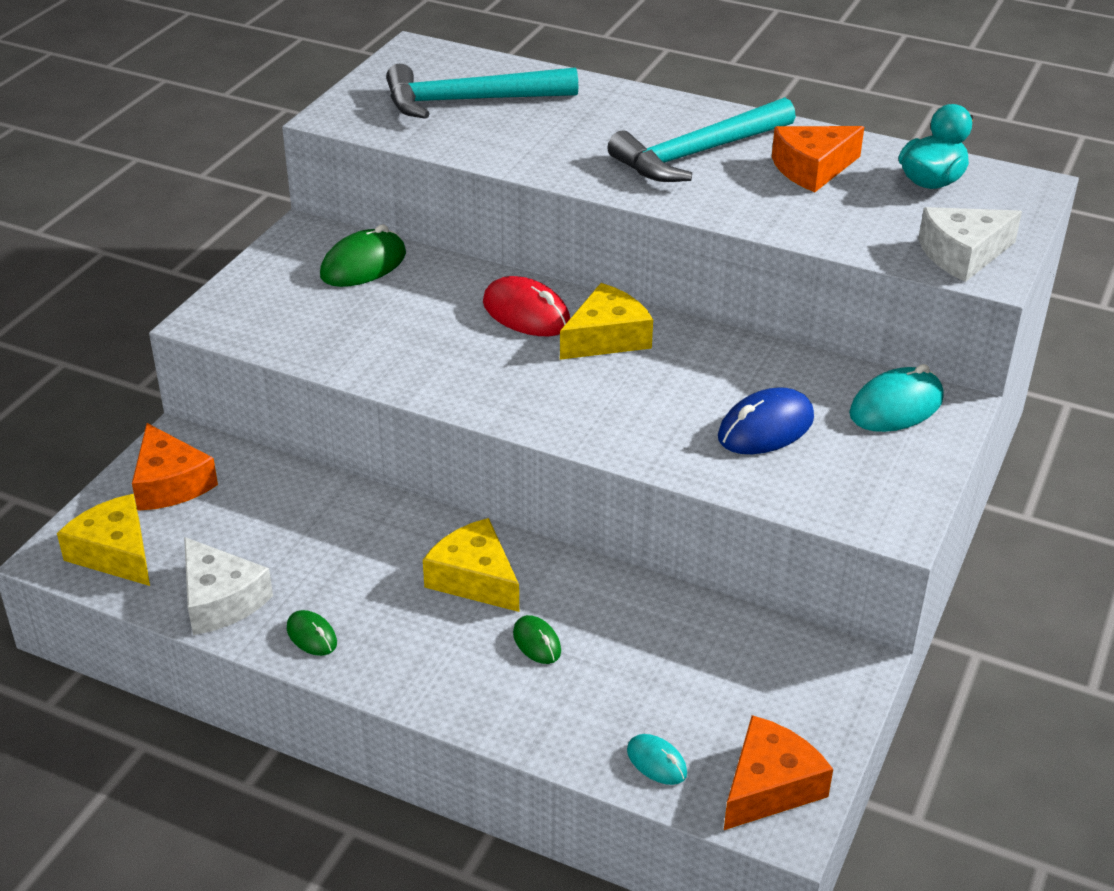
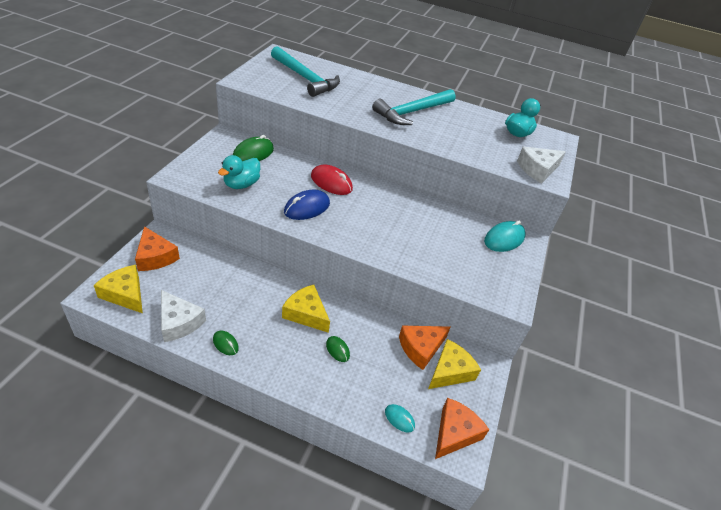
camera: 10 degrees left, 5 degrees up
turquoise hammer [386,64,578,119] -> turquoise hammer turned 120 degrees counterclockwise [271,46,340,97]
yellow cheese [560,283,653,360] -> yellow cheese moved to [428,339,481,389]
blue mouse [718,387,814,454] -> blue mouse moved to [284,190,330,220]
orange cheese [772,126,864,192] -> orange cheese moved to [399,326,450,370]
none -> turquoise duck [218,155,260,189]

